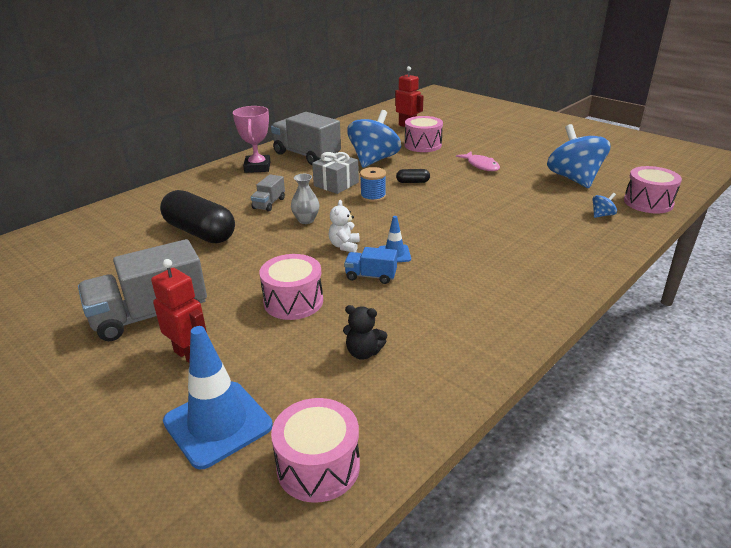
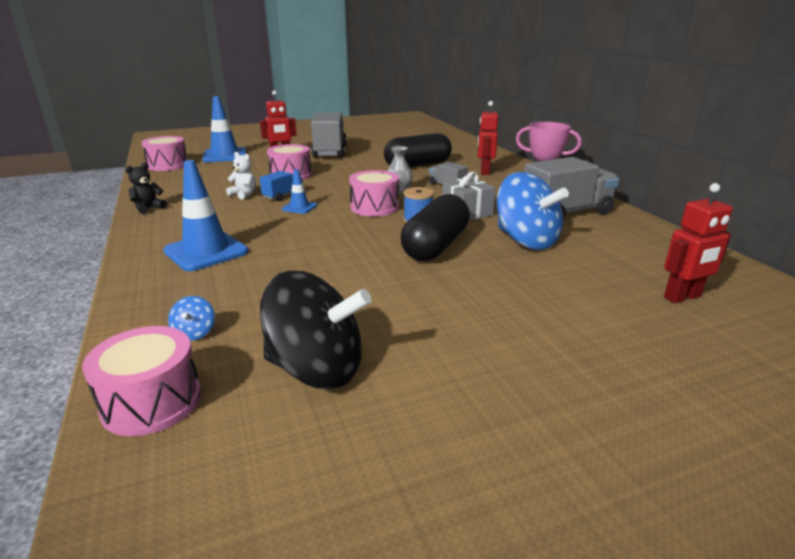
camera: 115 degrees right, 5 degrees down
white teddy bear [329,200,360,252] -> white teddy bear moved to [226,152,256,199]
black teddy bear [343,305,387,360] -> black teddy bear moved to [125,163,167,214]
black capsule [396,169,430,183] -> black capsule [401,194,470,261], size x2.36
pink drum [405,116,443,152] -> pink drum moved to [349,170,399,216]
pink fish [456,152,500,171] -> none
blue spinning top [547,124,611,188] -> black spinning top [260,271,372,389]
none -> blue traffic cone [163,160,248,271]
none -> red robot [478,101,498,175]

